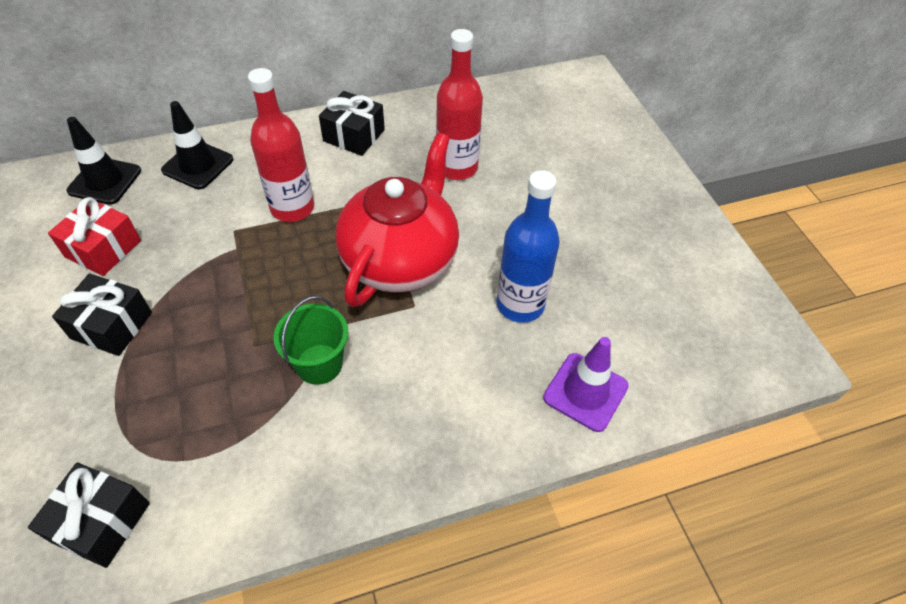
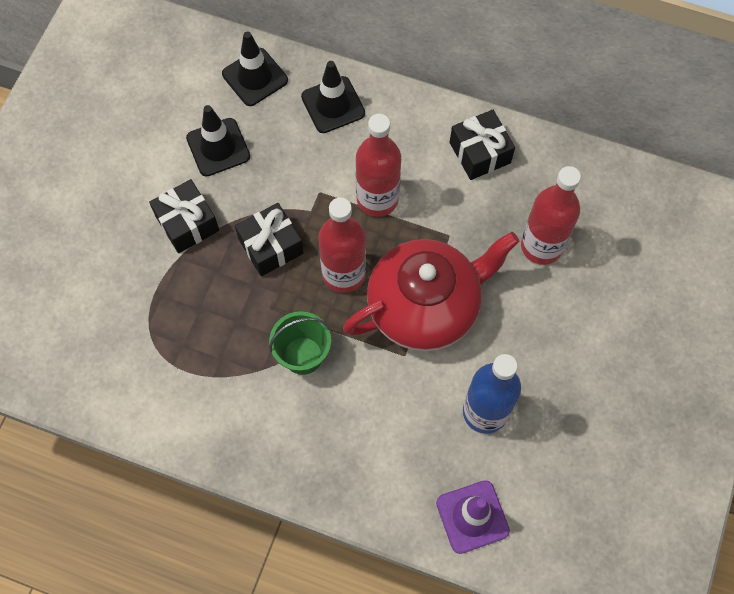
camera: 40 degrees right, 15 degrees up
black gift [28,462,150,568] -> black gift moved to [235,203,304,276]
red gift [48,197,141,276] -> black traffic cone [186,105,250,177]
none -> red bottle [318,197,366,293]

